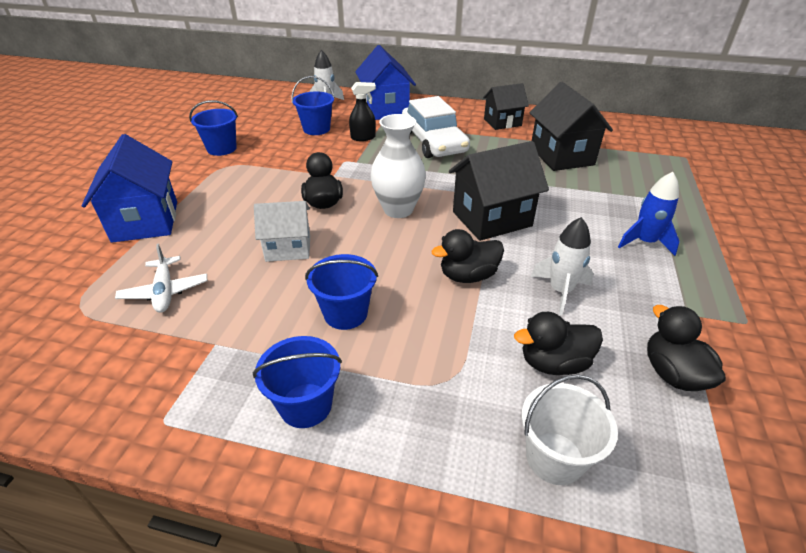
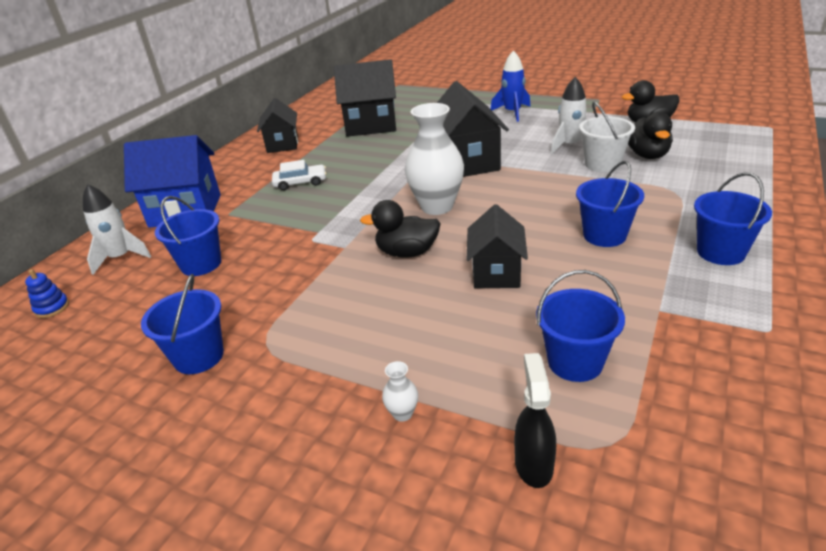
camera: 75 degrees left, 5 degrees down
blue house [82,134,177,243] -> white vase [382,361,418,422]
white plane [115,244,207,313] -> blue bucket [536,270,625,382]
white house [254,201,310,262] -> black house [467,204,528,288]
black spray bottle [349,82,376,141] -> black spray bottle moved to [514,353,556,488]
white car [402,96,470,158] -> white car [272,160,327,191], size x0.49
black duck [432,229,504,283] -> none
white bucket [521,374,618,485] -> white bucket moved to [579,102,635,172]
none -> blue stacking toy [25,269,69,318]

